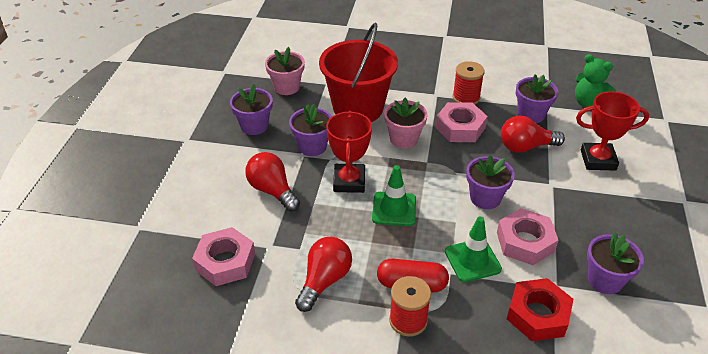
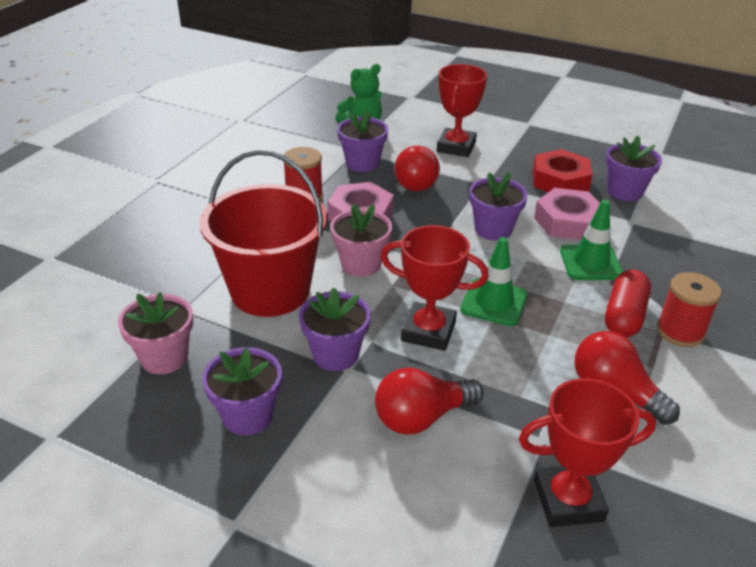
camera: 75 degrees left, 5 degrees down
pink nut [192,227,255,286] -> red trophy [519,378,656,527]
red nut [507,278,573,341] -> red nut moved to [533,149,593,192]

